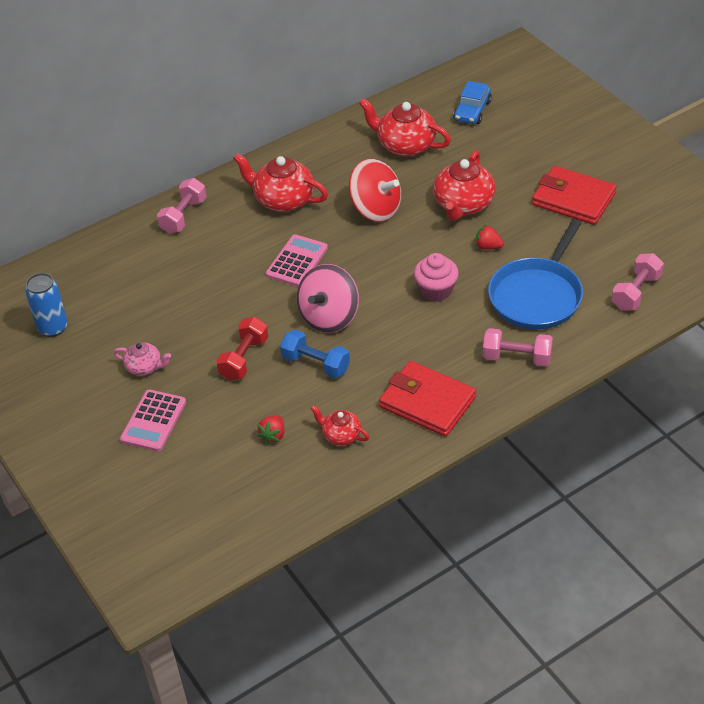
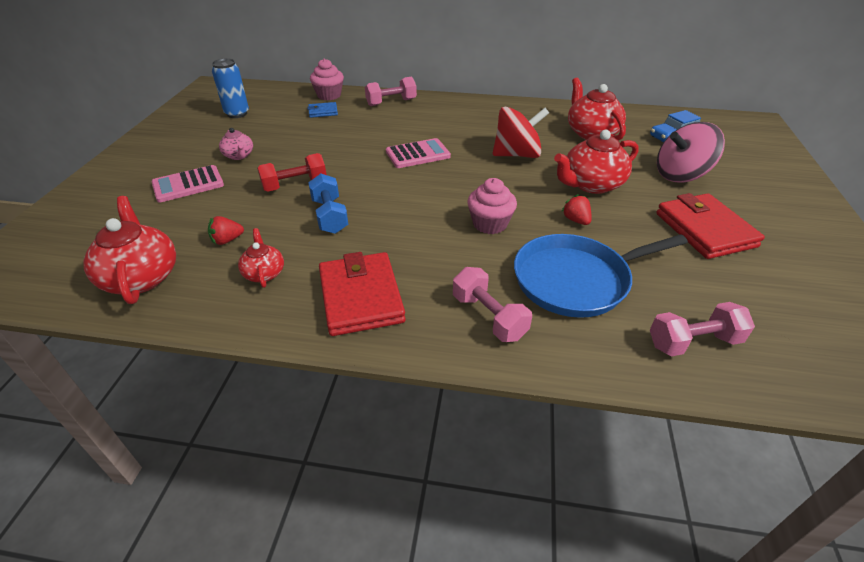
camera: 40 degrees right, 5 degrees down
red teapot [233,153,328,212] -> red teapot moved to [83,196,176,304]
pink spinning top [297,264,359,333] -> pink spinning top moved to [657,122,725,183]
red spinning top [349,159,401,222] -> red spinning top turned 90 degrees counterclockwise [493,107,549,158]
none -> blue wallet [307,102,338,118]
none -> pink cupcake [310,59,344,100]

